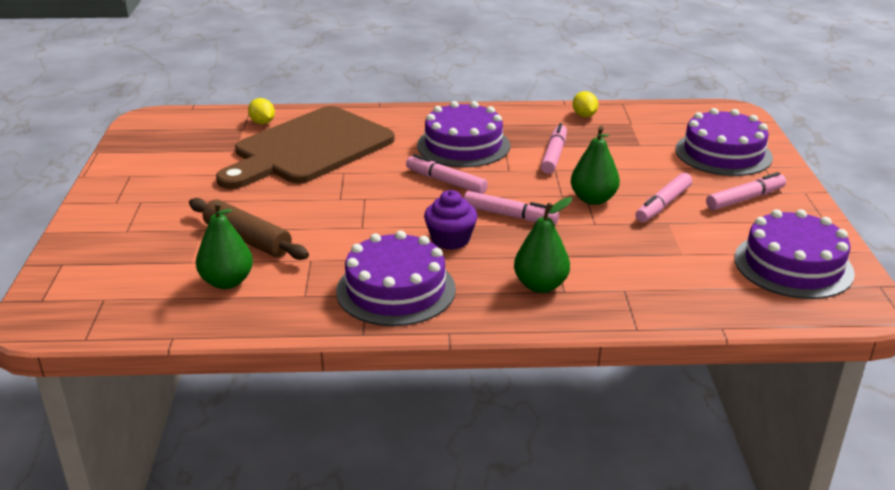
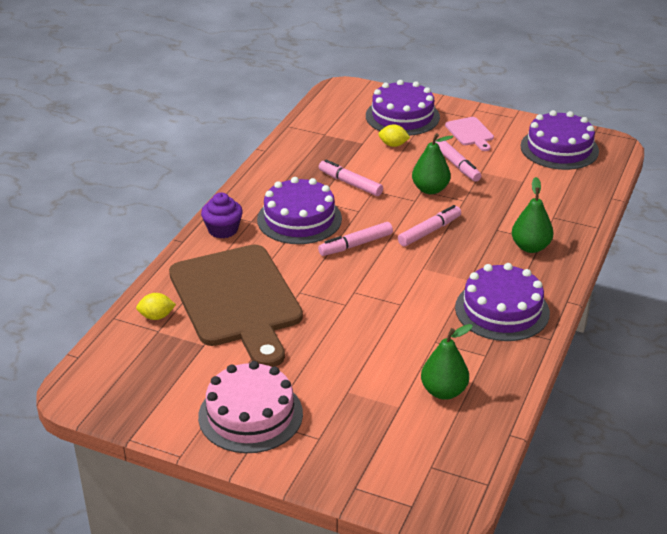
camera: 65 degrees left, 5 degrees up
brown rolling pin [189,198,309,260] -> none
purple cupcake [424,190,477,250] -> purple cupcake moved to [201,193,243,238]
yellow lemon [573,91,598,117] -> yellow lemon moved to [379,124,410,147]
pink marker [706,172,786,210] -> pink cutting board [445,117,494,151]
none -> pink cake [198,361,303,453]

